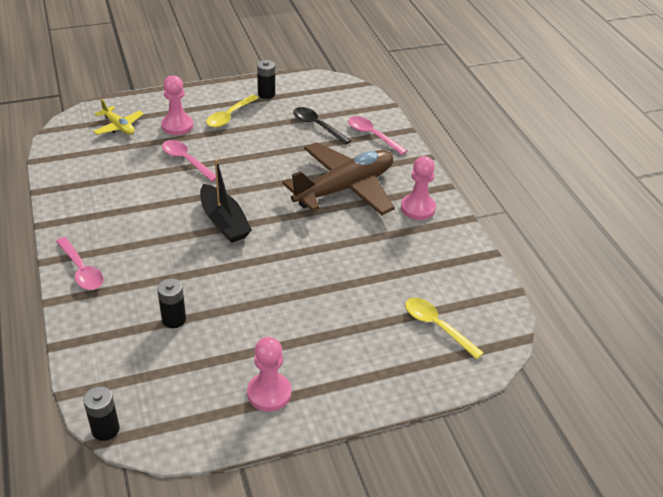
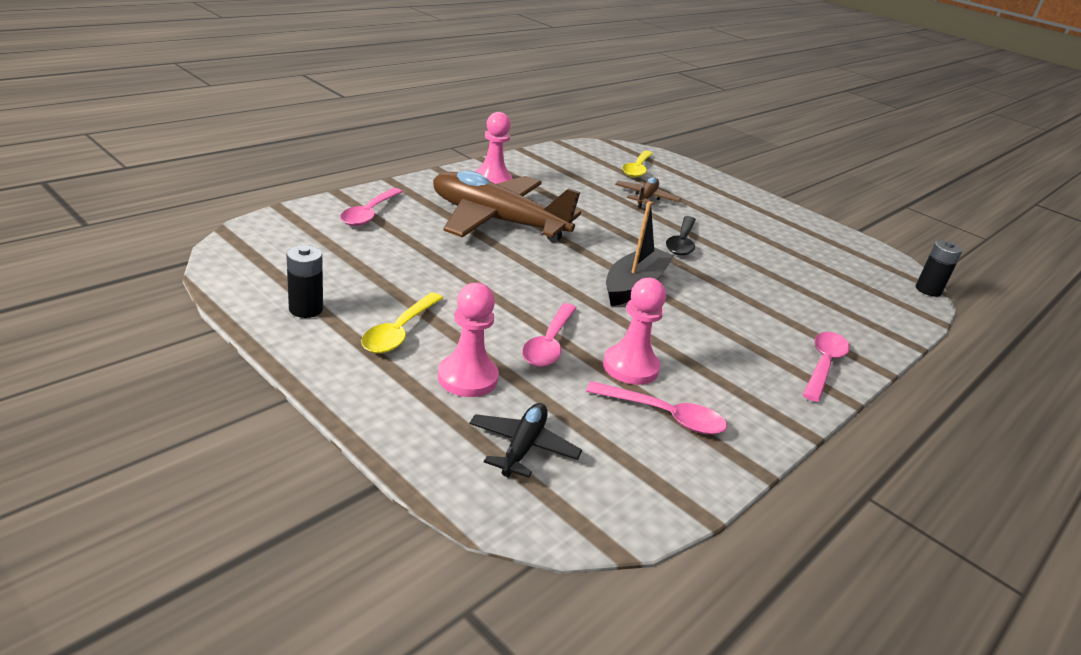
camera: 120 degrees left, 10 degrees down
yellow plane [93,99,144,135] -> black plane [469,403,582,478]
black battery [157,279,186,328] -> none
yellow spoon [206,95,258,127] -> yellow spoon turned 105 degrees clockwise [361,292,443,353]
pink pawn [247,337,291,412] -> pink pawn moved to [603,278,666,385]
black spoon [293,107,351,145] -> black spoon moved to [666,216,696,256]
none -> pink spoon [586,381,727,434]
none -> brown plane [615,177,681,208]

